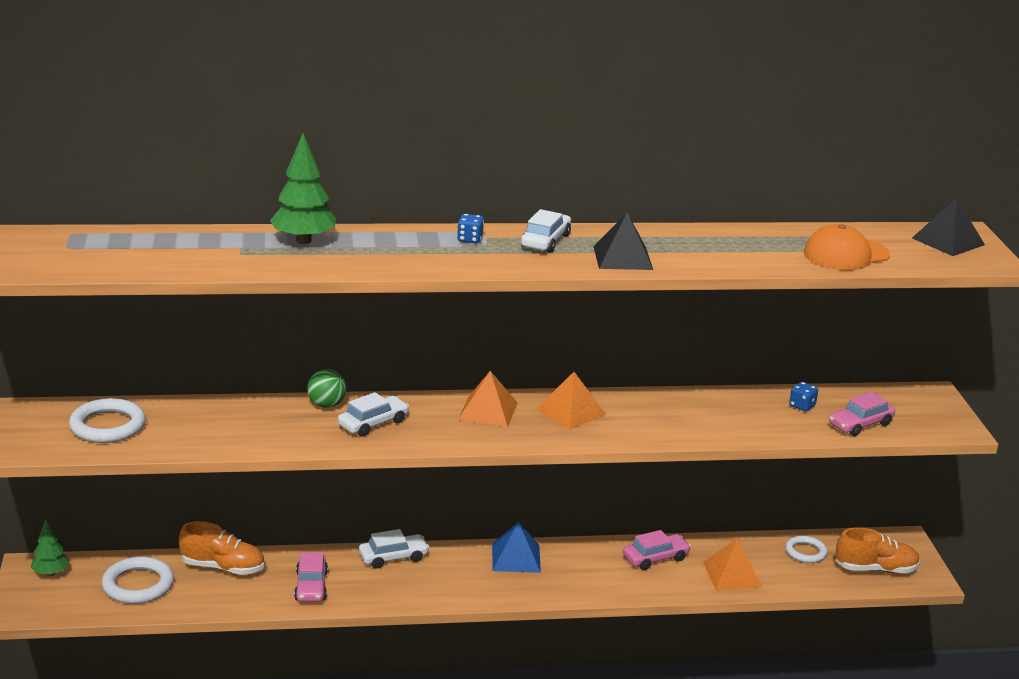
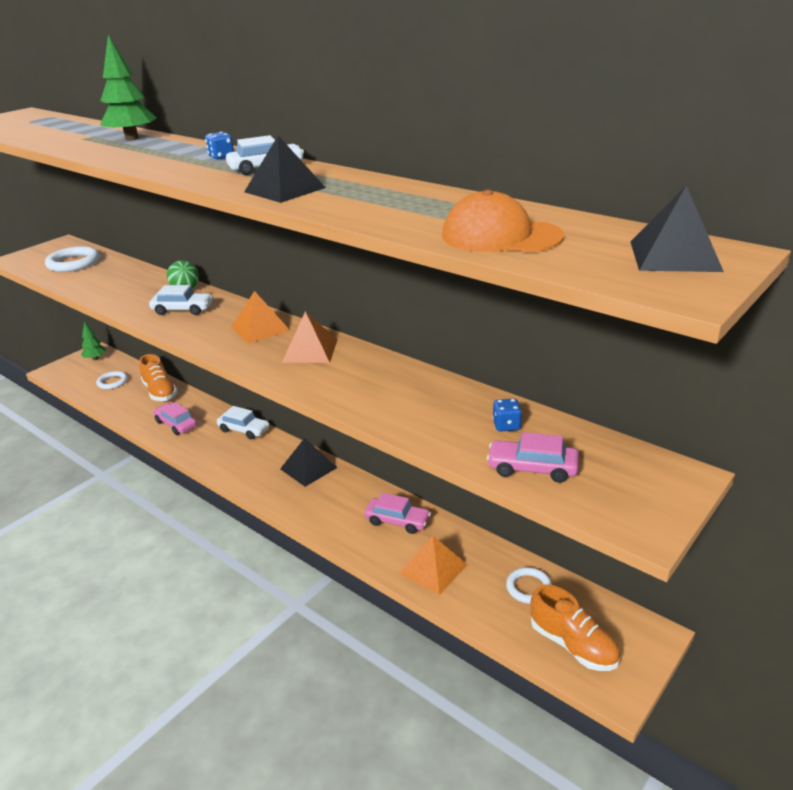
camera: 50 degrees right, 5 degrees up
white ring [102,556,174,604] -> white ring [96,371,128,389], size x0.63
pink car [294,552,328,602] -> pink car turned 90 degrees clockwise [153,402,197,435]
blue pyramid [492,522,541,573] -> black pyramid [280,438,337,487]

